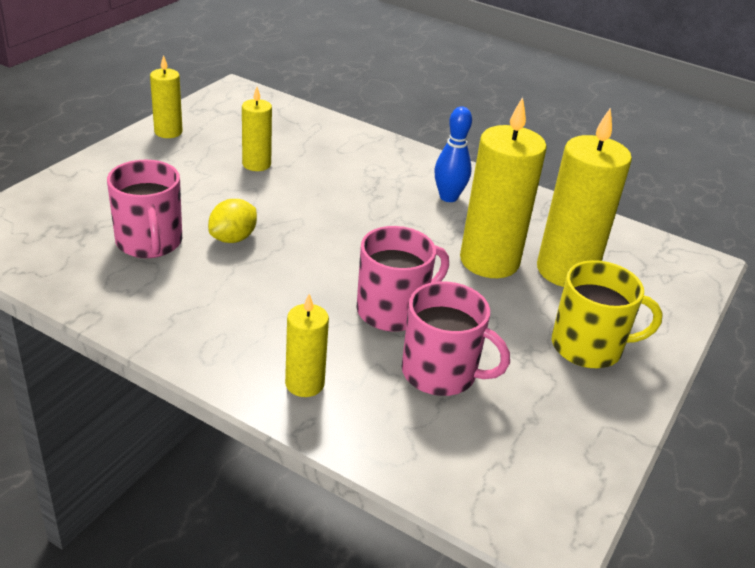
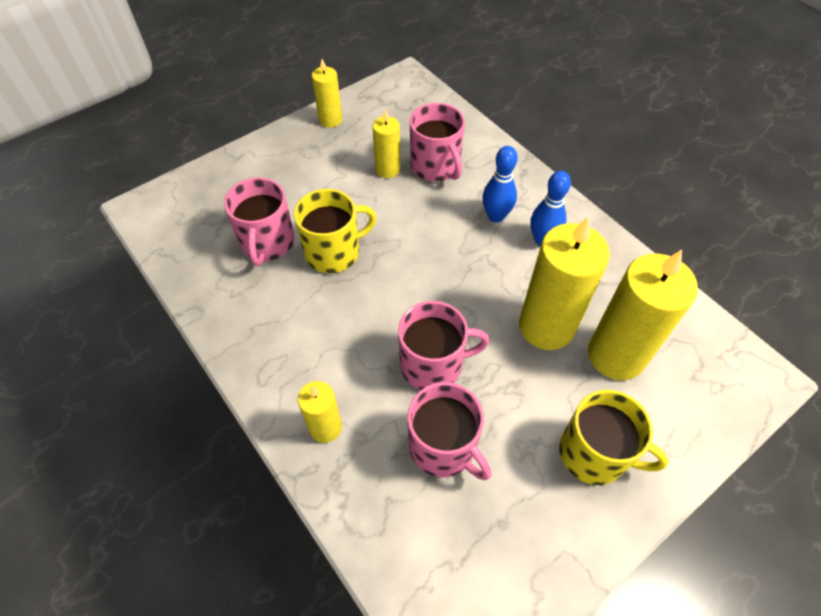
camera: 25 degrees right, 20 degrees up
yellow lemon [208,199,257,243] -> yellow mug [294,189,376,273]
none -> pink mug [410,103,465,181]
none -> blue bowling pin [483,146,518,222]

